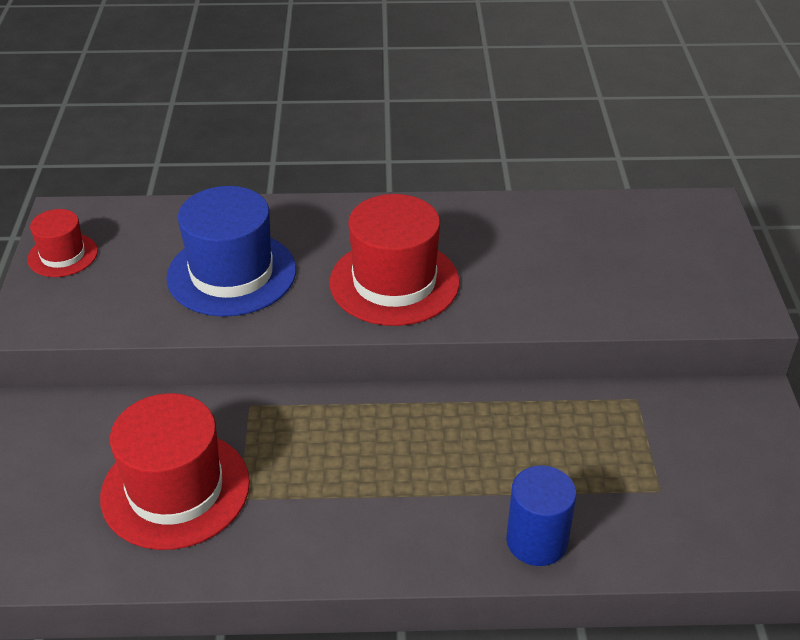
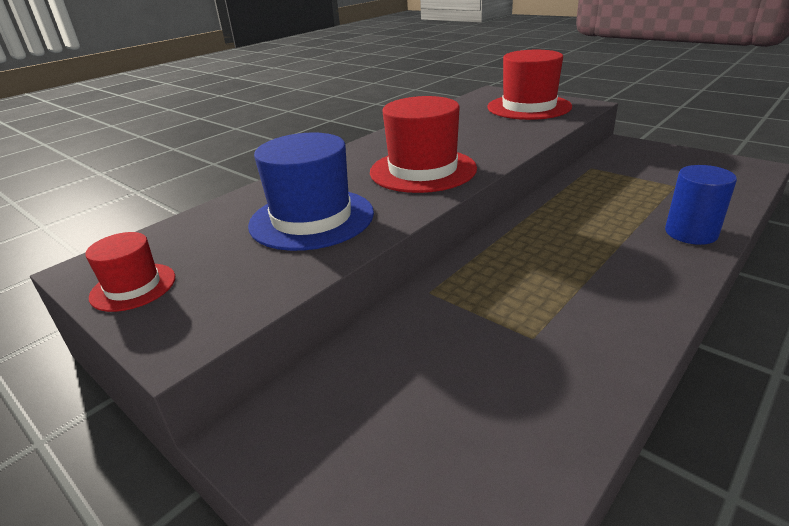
camera: 45 degrees left, 10 degrees down
red hat [100,393,250,550] -> red hat moved to [488,50,572,120]

